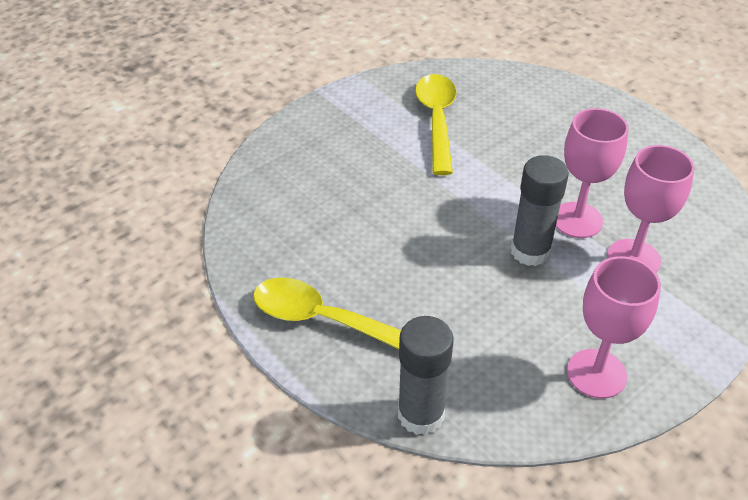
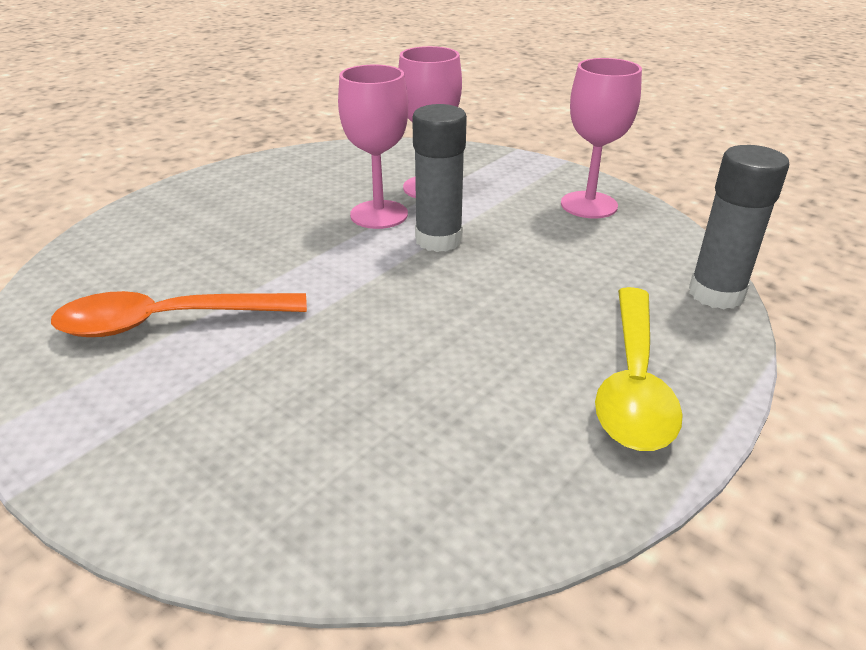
camera: 100 degrees left, 10 degrees down
yellow spoon [415,74,456,175] -> orange spoon [51,291,307,337]

